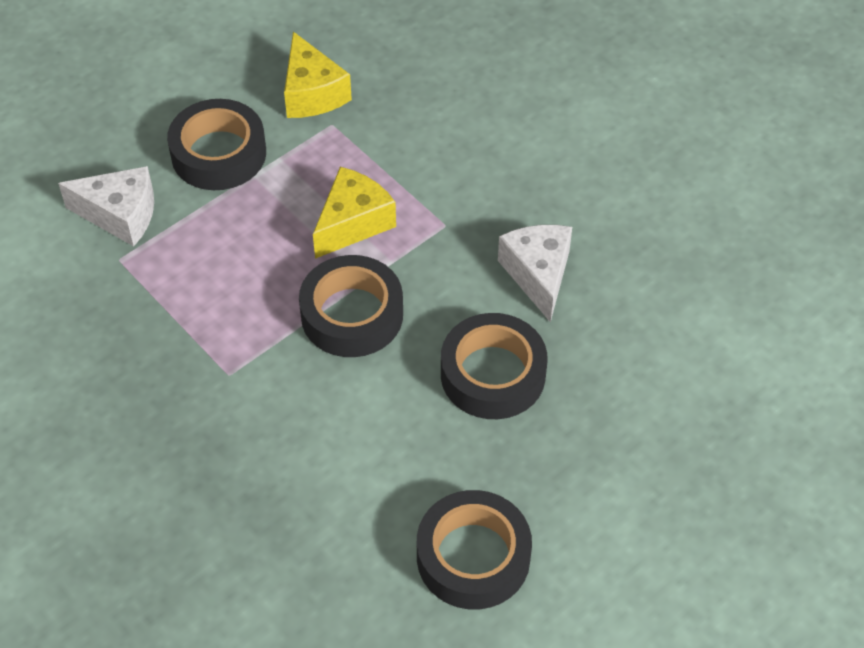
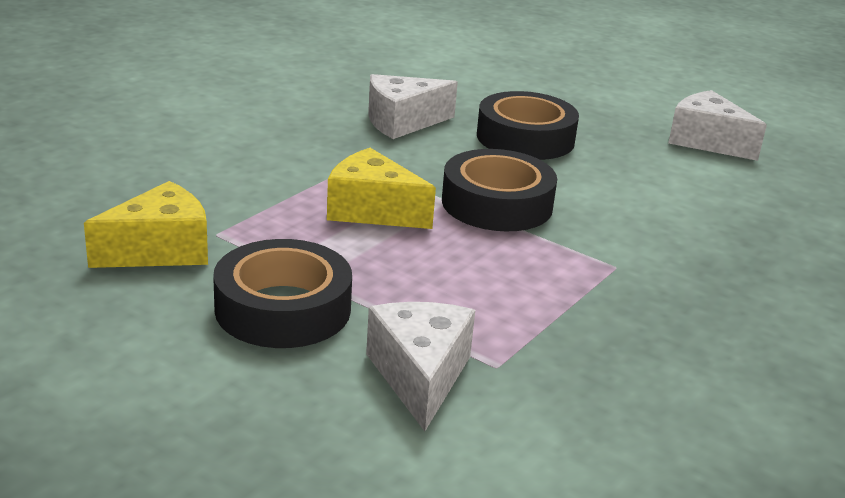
camera: 105 degrees left, 25 degrees down
black tape [417,490,532,609] -> white cheese [668,90,767,161]

